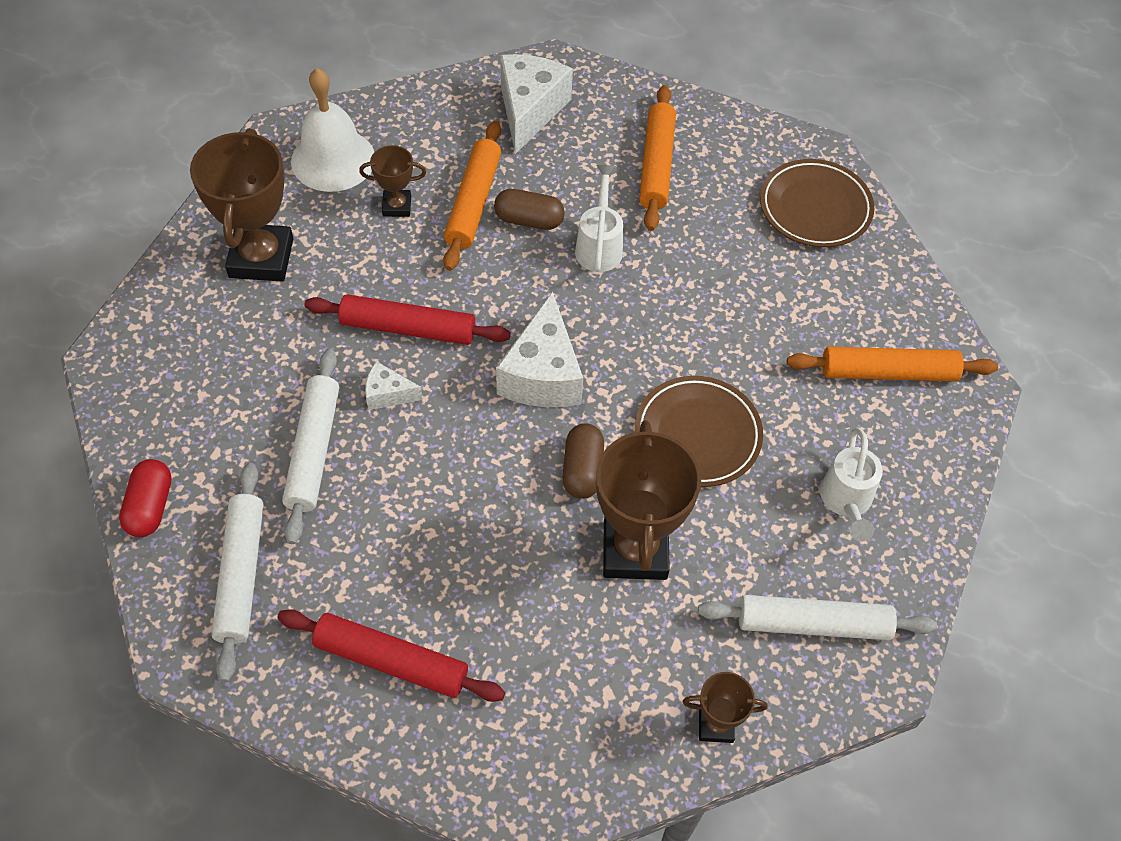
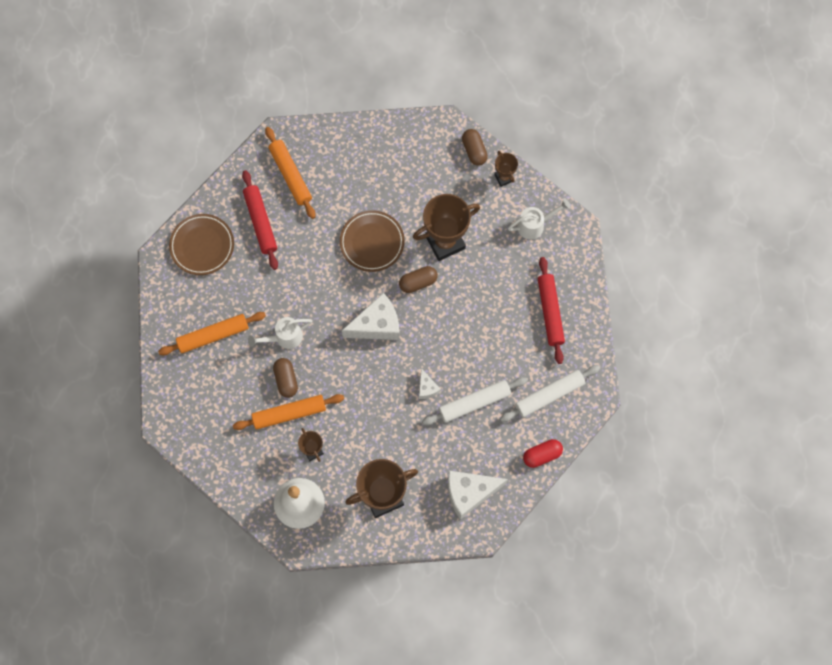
camera: 115 degrees left, 15 degrees up
red rolling pin [304,294,511,345] -> red rolling pin moved to [242,170,278,270]
white cheese [500,54,573,154] -> white cheese moved to [448,471,508,520]
white rolling pin [698,595,937,640] -> none
white watering can [820,428,883,541] -> white watering can moved to [508,198,570,239]
none -> brown capsule [462,129,488,166]

